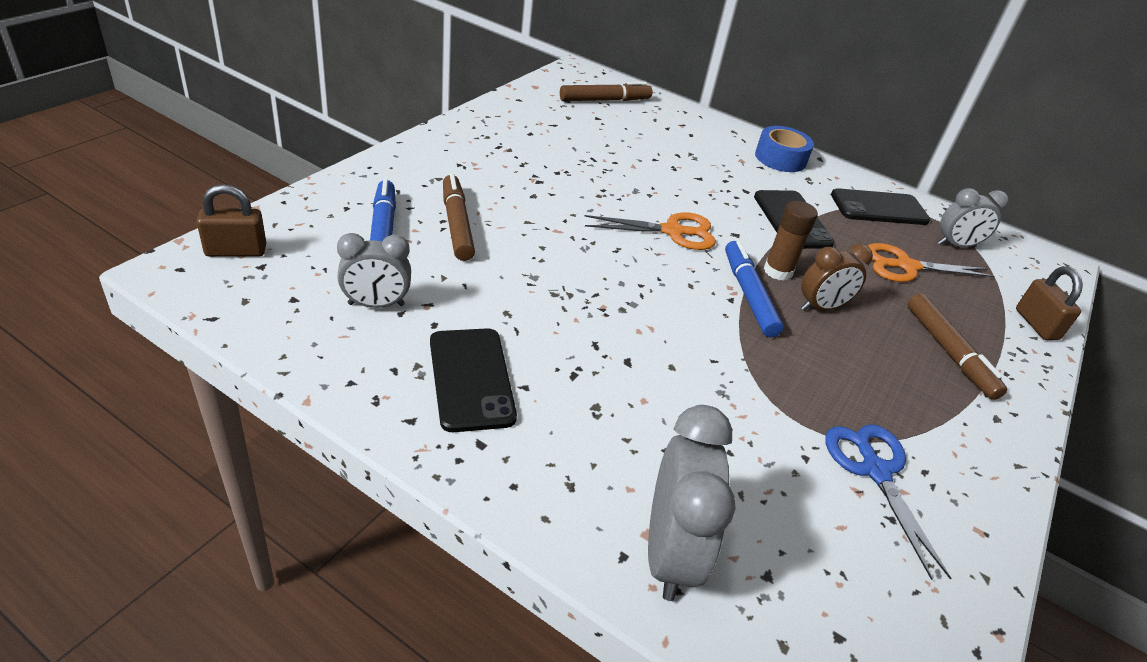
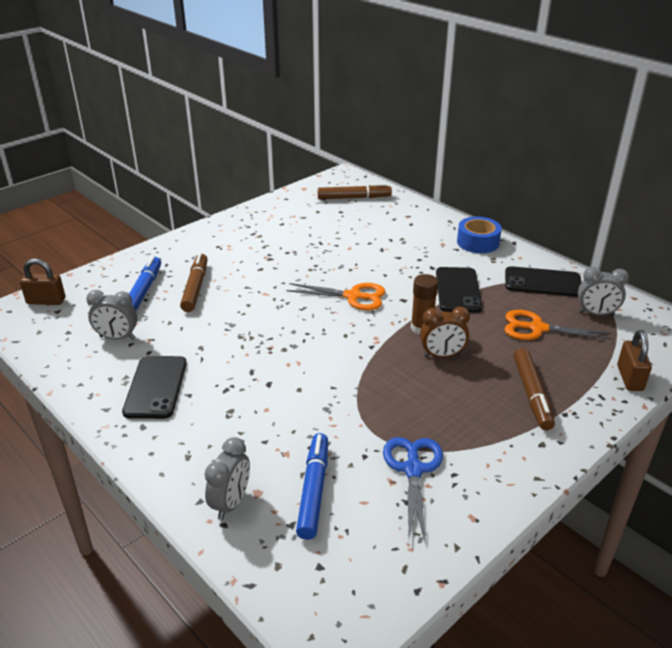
camera: 20 degrees right, 5 degrees down
grey clock [648,405,736,601] -> grey clock [205,437,250,520], size x0.65
blue marker [725,241,784,337] -> blue marker moved to [296,433,328,540]

